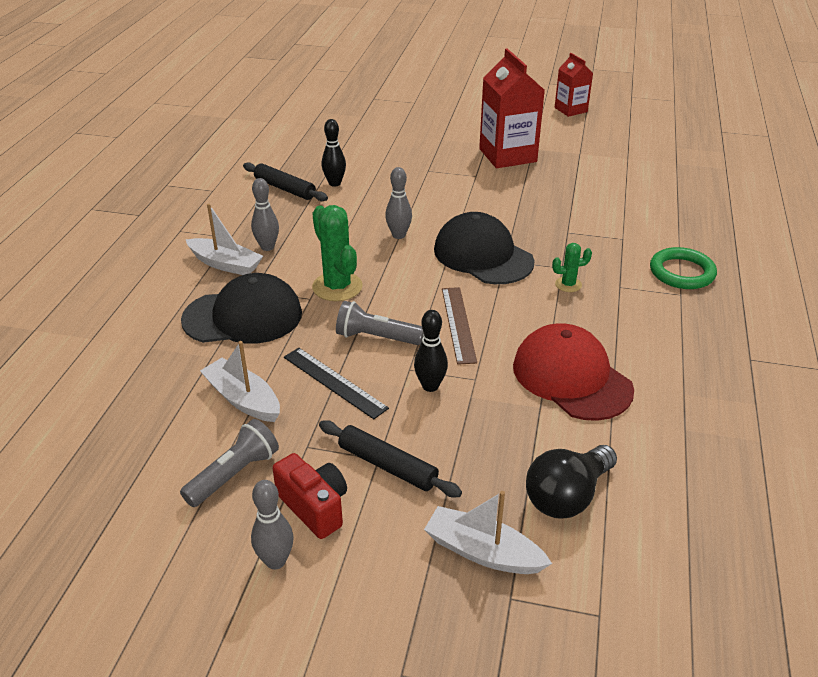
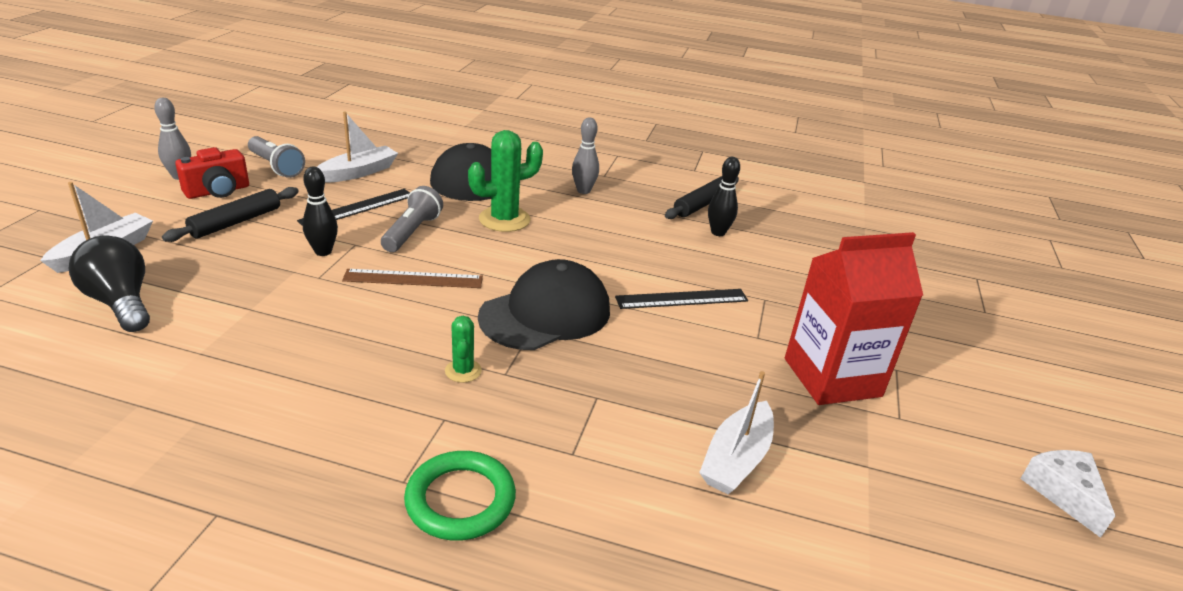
camera: 90 degrees right, 5 degrees down
white boat [186,204,263,275] -> white boat moved to [699,371,774,494]
grey bowling pin [385,167,412,239] -> none
red cap [513,323,634,421] -> none
red carton [555,53,593,117] -> white cheese [1020,450,1115,538]
none -> black ruler [615,289,748,309]

